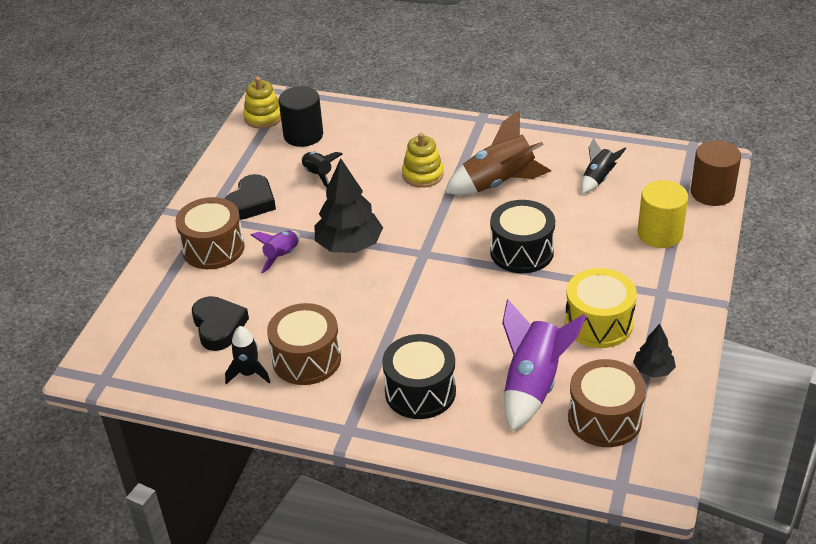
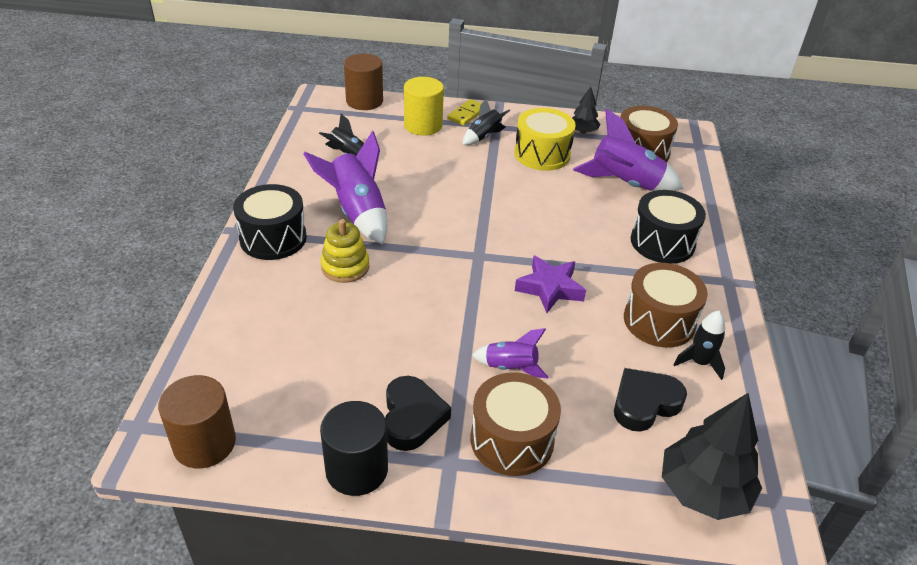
camera: 105 degrees left, 0 degrees up
black heart [225,174,276,220] -> black heart turned 75 degrees clockwise [385,376,451,451]
yellow stacking toy [243,77,281,129] -> brown cylinder [158,375,236,469]
black cylinder [279,86,323,147] -> black cylinder moved to [320,401,388,496]
black rocket [302,151,342,187] -> black rocket moved to [463,98,510,145]
black tree [315,158,383,253] -> black tree moved to [662,393,762,520]
brown rocket [444,110,551,195] -> purple rocket [304,131,387,244]
black drum [490,200,555,273] -> black drum moved to [233,184,307,260]
none -> yellow domino [447,99,482,126]
none -> purple star [515,256,586,313]

